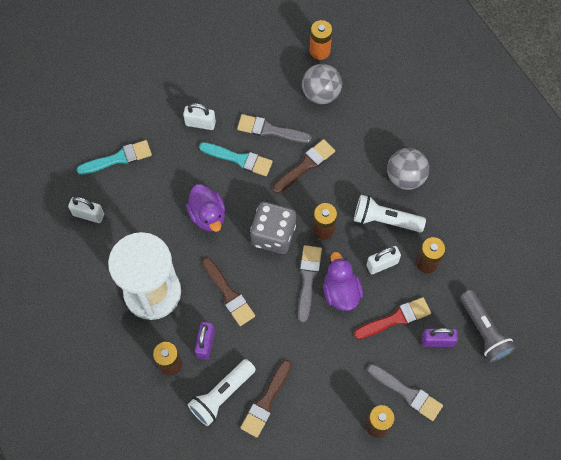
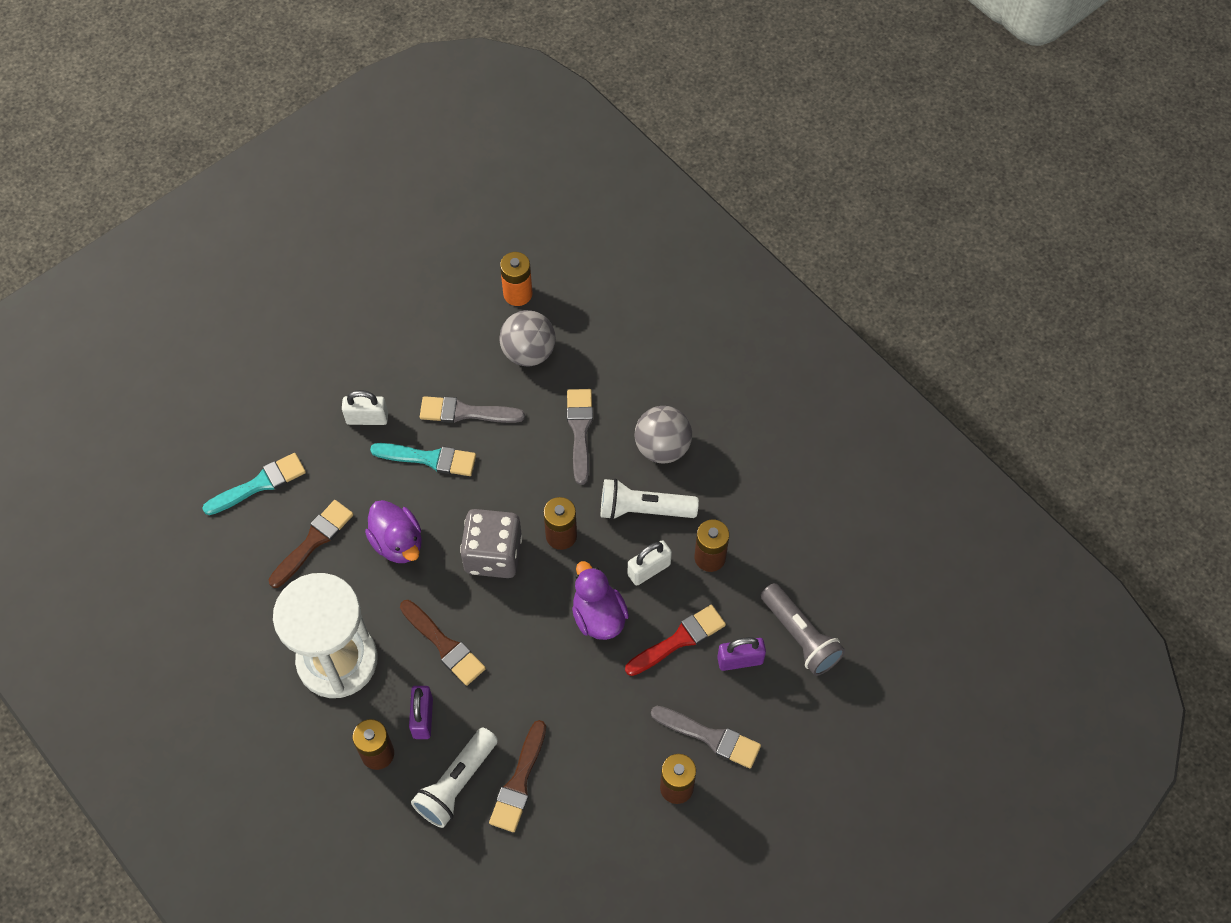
camera: 10 degrees left, 5 degrees down
white padlock [68,197,104,223] -> none
brown brush [273,139,335,193] -> brown brush moved to [269,500,353,588]
grey brush [298,245,322,322] -> grey brush moved to [567,389,593,485]

